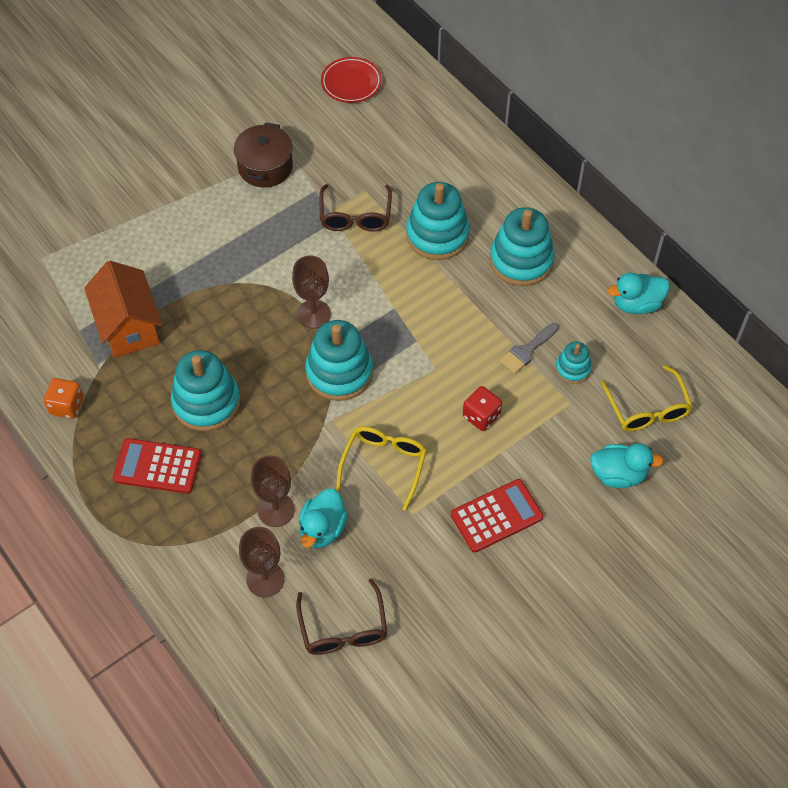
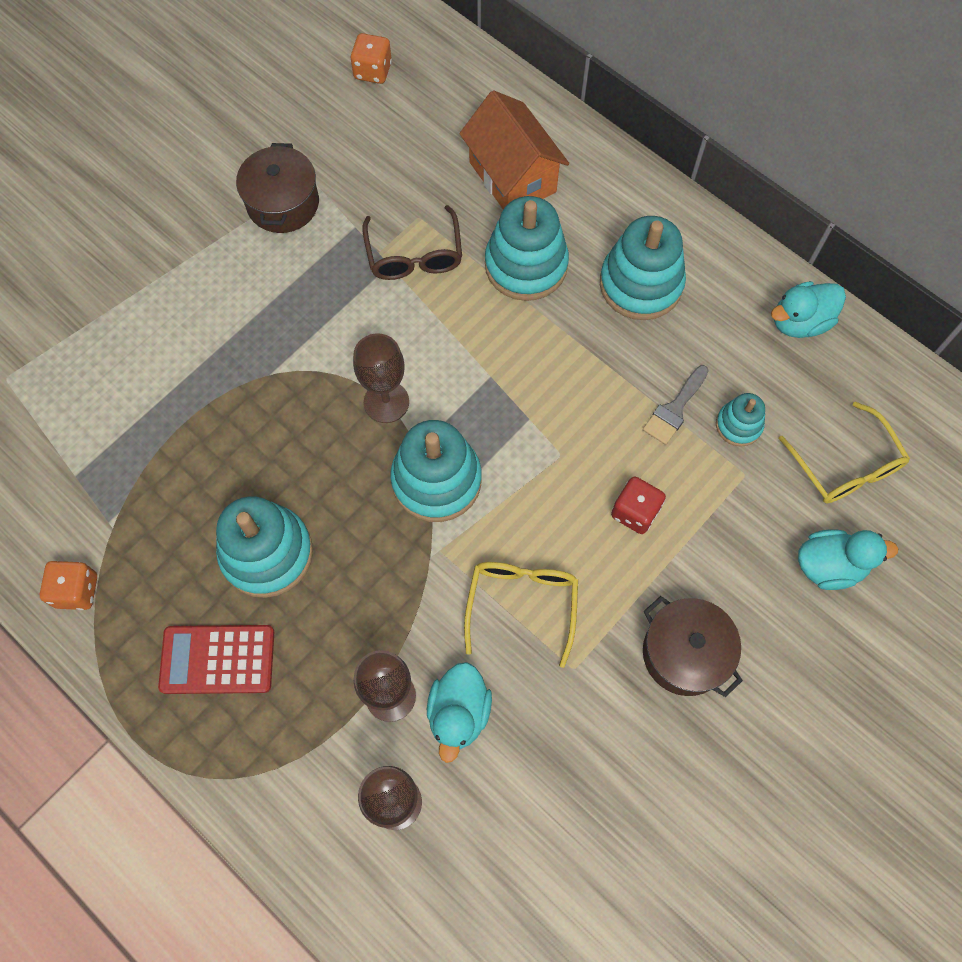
camera: 10 degrees left, 10 degrees up
orange house [84,261,162,358] -> orange house moved to [459,90,569,210]
brown glasses [296,578,388,655] -> none
red plate [321,57,382,103] -> orange dice [350,33,392,84]
red calculator [451,479,544,553] -> brown pot [643,596,743,697]

